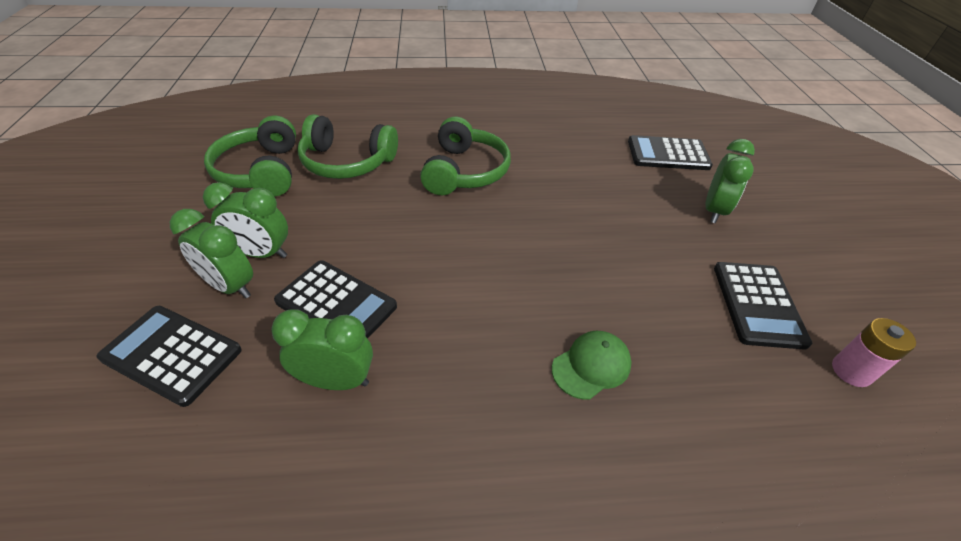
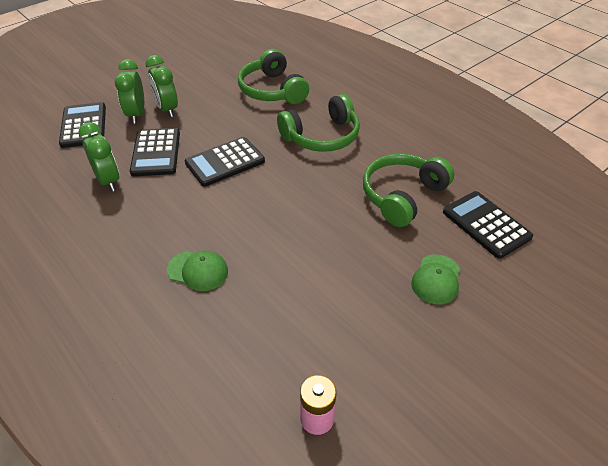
camera: 55 degrees right, 0 degrees up
green headphones [204,115,296,197] -> green headphones moved to [363,154,454,227]
green clock [706,139,755,223] -> green cap [411,254,460,305]
black calculator [714,262,812,350] -> black calculator moved to [185,137,265,187]

